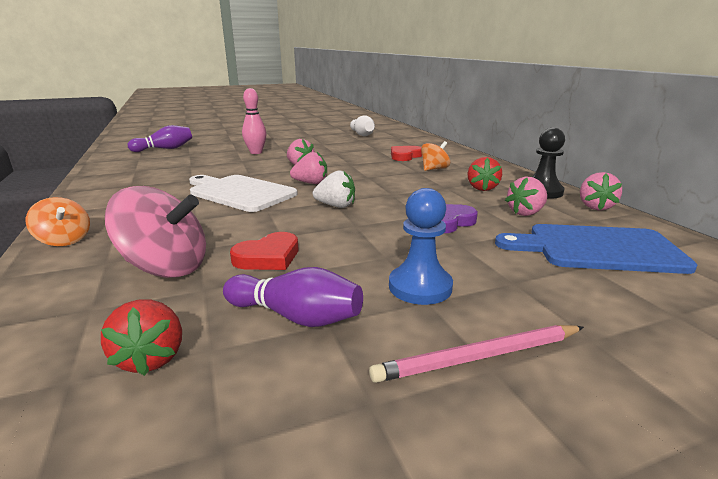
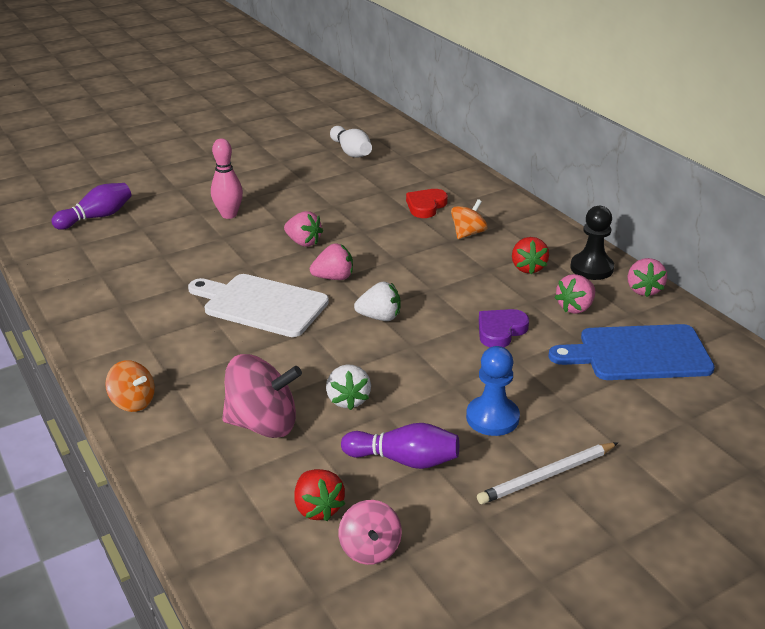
camera: 10 degrees left, 10 degrees up
red heart [230,232,298,270] -> white strawberry [326,365,371,410]
pink pencil [369,325,584,383] -> white pencil [477,443,618,504]
none -> pink spinning top [339,500,402,565]

